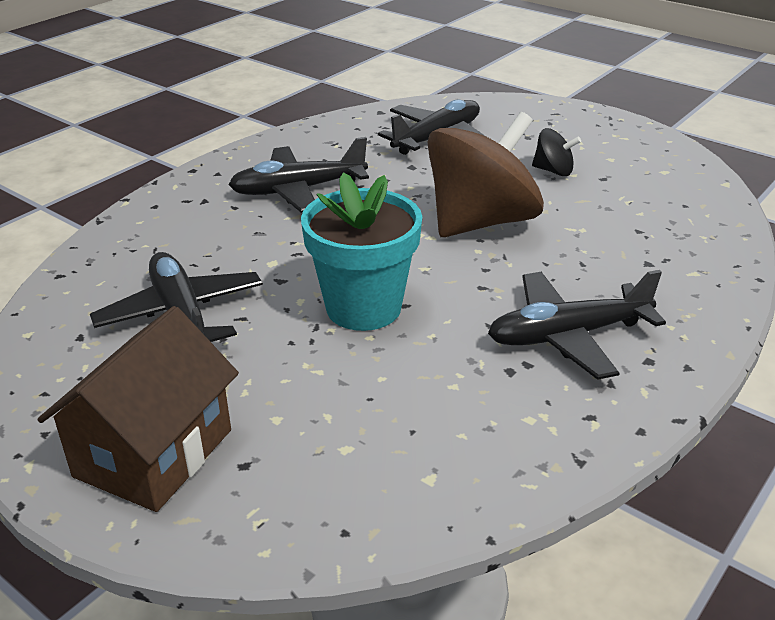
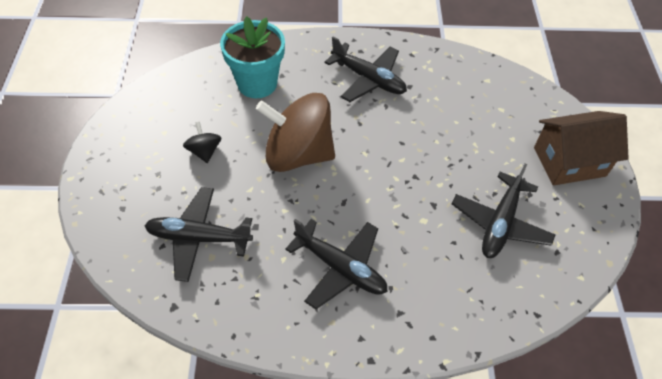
camera: 130 degrees left, 20 degrees up
turquoise flower pot [301,172,422,331] -> turquoise flower pot moved to [220,16,285,98]

